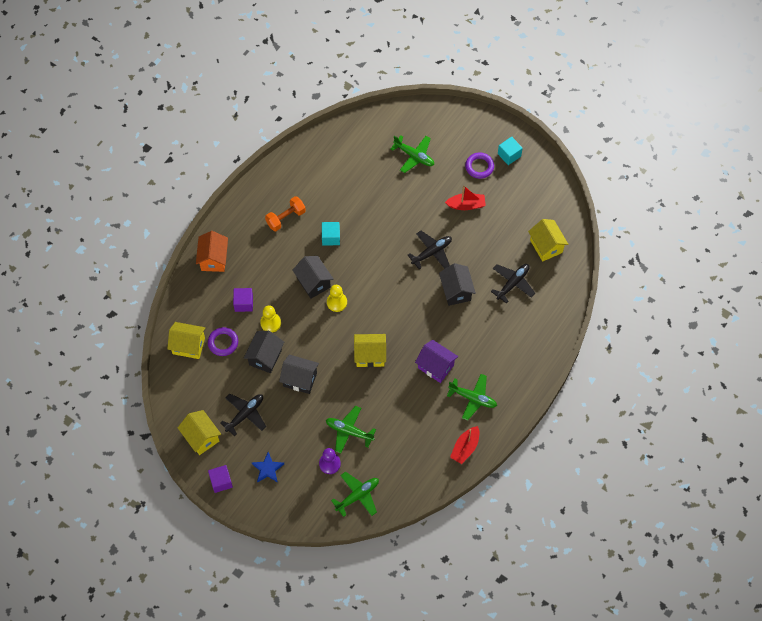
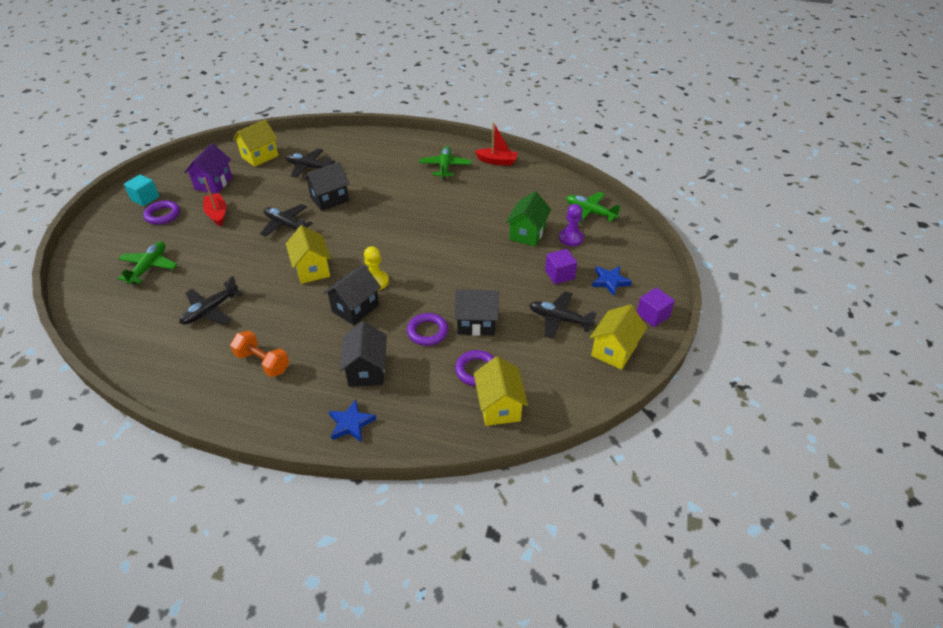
camera: 110 degrees left, 20 degrees down
orange house [196,231,228,272] -> blue star [329,399,376,442]
purple cube [233,288,253,312] -> purple cube moved to [545,249,577,284]
yellow pawn [260,305,281,333] -> purple ring [407,313,448,346]
black house [279,354,319,394] -> black house moved to [339,321,387,387]
turquoise cube [322,222,340,246] -> none
green plane [326,406,376,453] -> green house [506,191,551,247]
yellow house [354,334,386,367] -> yellow house moved to [286,225,331,284]
purple house [415,339,458,383] -> purple house moved to [184,143,232,194]
none -> black plane [179,276,243,324]

